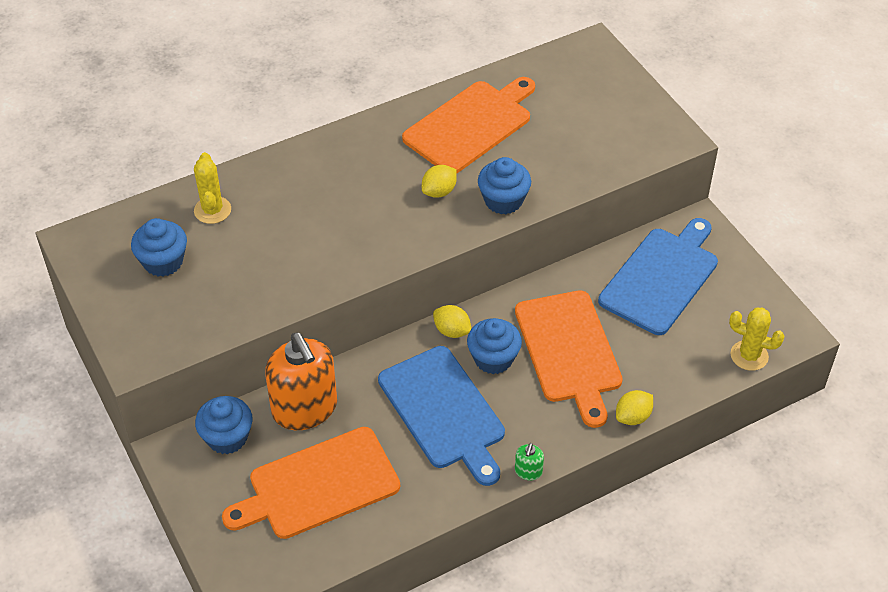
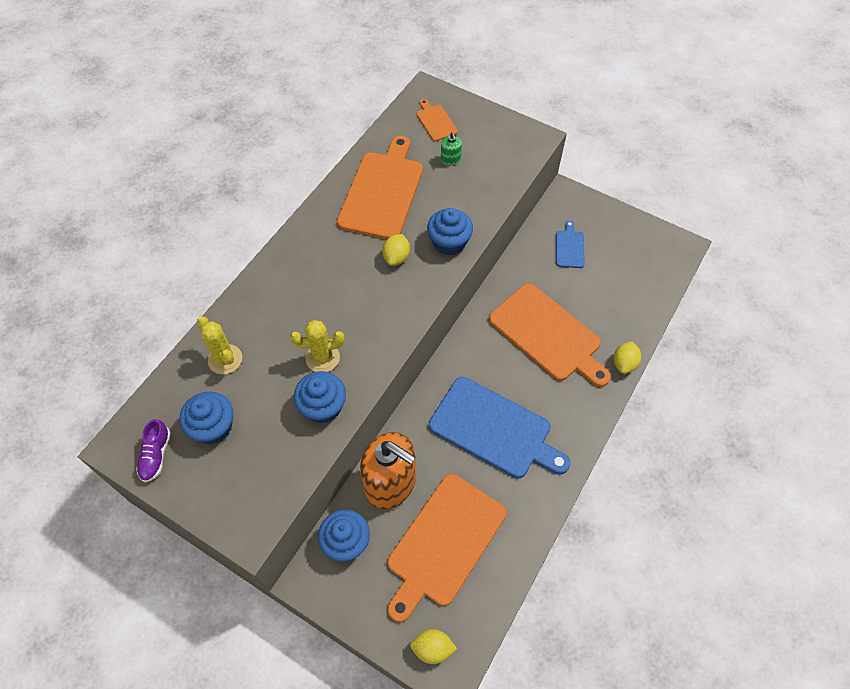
camera: 30 degrees left, 10 degrees up
yellow lemon [433,305,472,338] -> yellow lemon moved to [410,629,457,664]
blue cupcake [467,318,522,374] -> blue cupcake moved to [294,371,346,423]
green soap dispenser [515,443,544,480] -> green soap dispenser moved to [441,132,462,165]
blue cutting board [598,218,718,335] -> blue cutting board [556,221,585,268], size x0.46
yellow cactus [729,307,785,371] -> yellow cactus moved to [290,320,344,372]
none -> purple shoe [136,419,171,482]
none -> orange cutting board [417,99,458,141]

